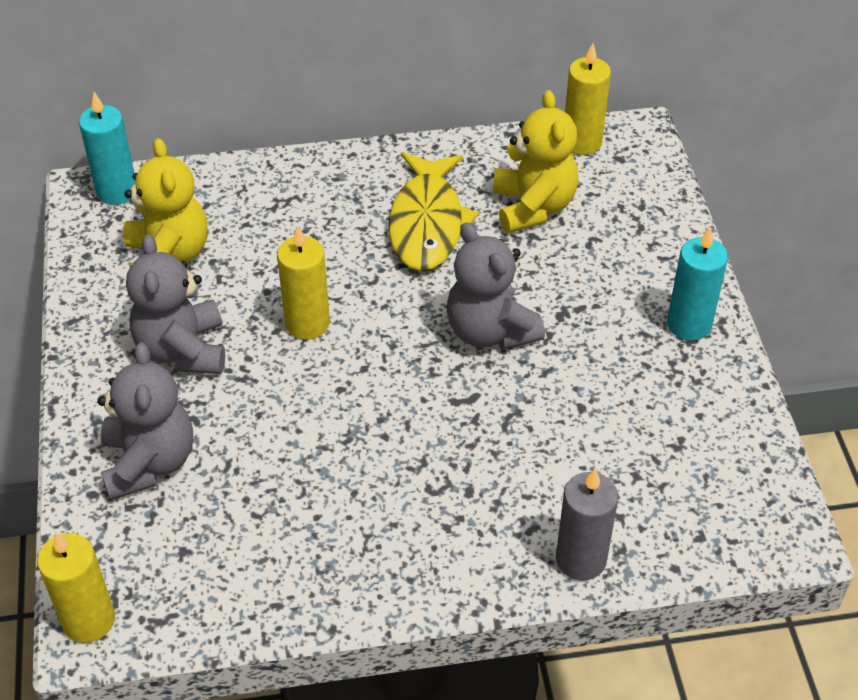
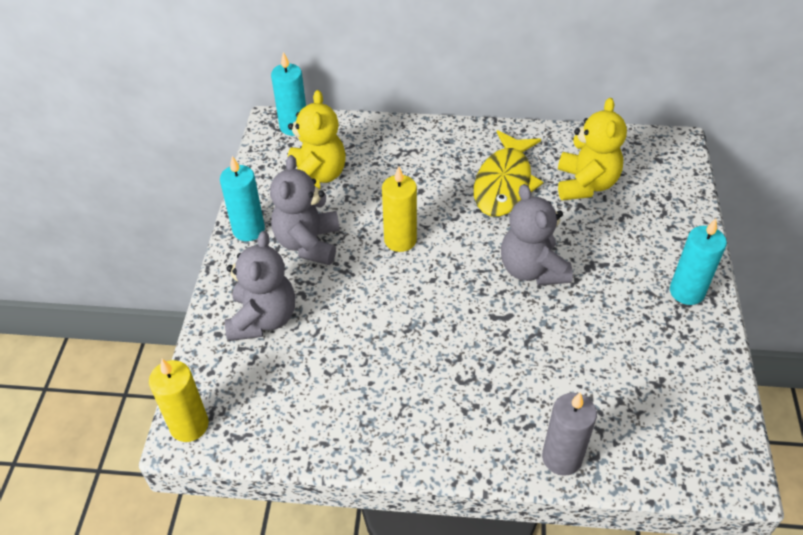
camera: 15 degrees right, 0 degrees up
yellow candle [565,43,611,155] -> none
none -> turquoise candle [220,156,265,241]

